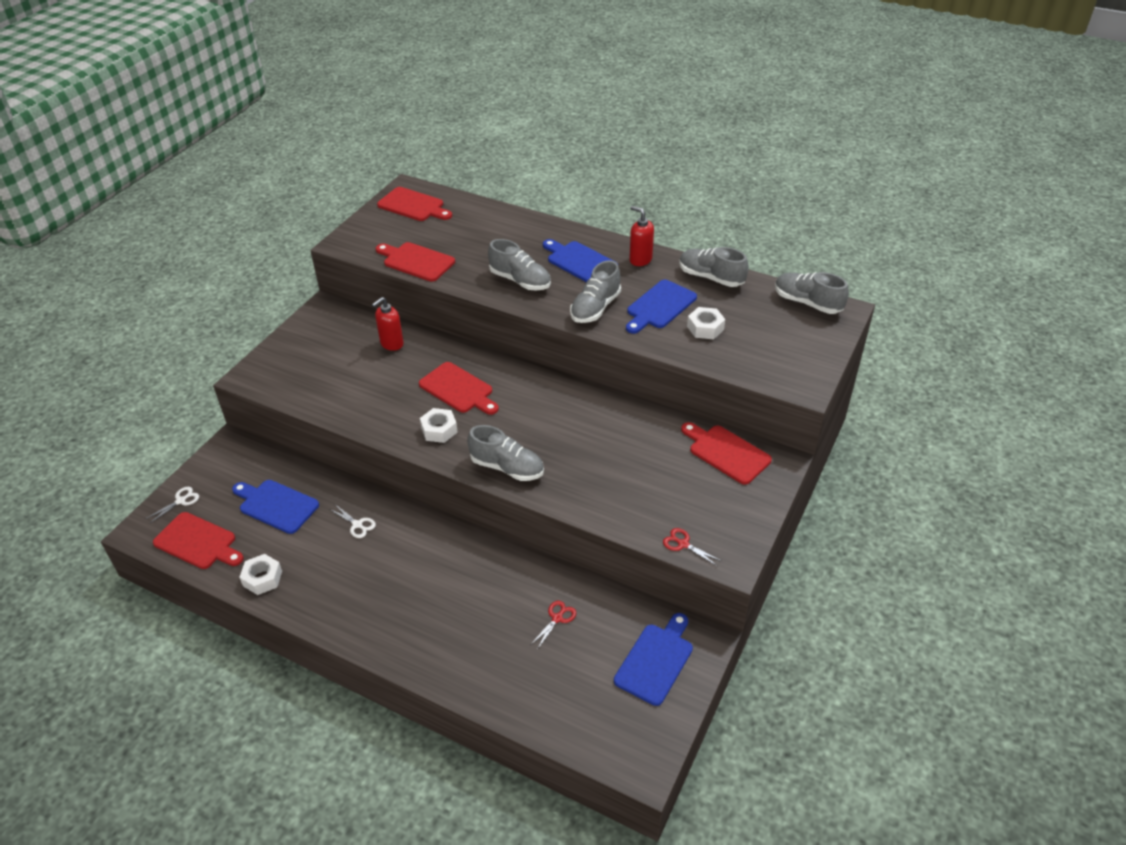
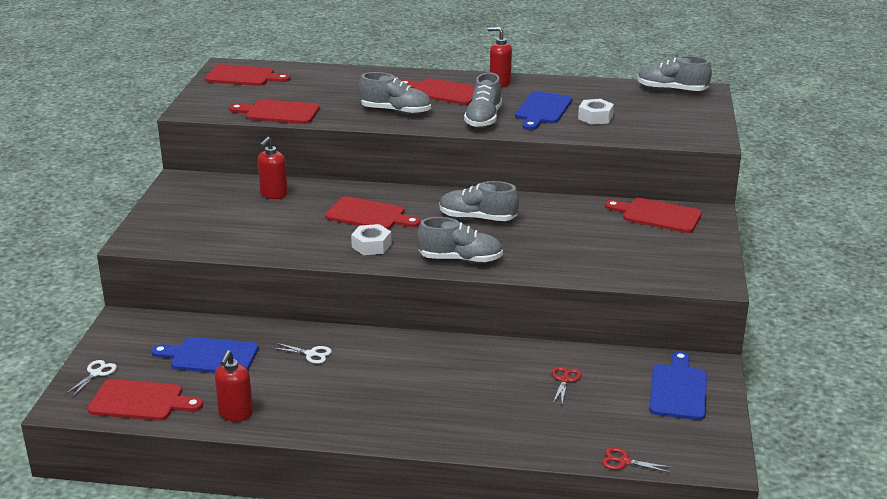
camera: 20 degrees left, 15 degrees down
white nut [239,554,282,595] -> red soap dispenser [215,350,253,421]
blue cutting board [543,239,618,282] -> red cutting board [401,78,475,105]
red scissors [663,528,722,566] -> red scissors moved to [602,447,672,473]
grey shoe [679,247,749,287] -> grey shoe moved to [439,181,519,221]

